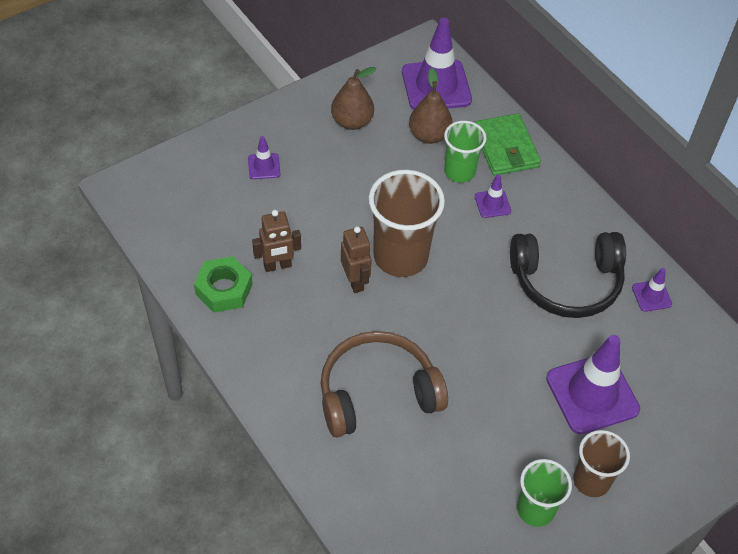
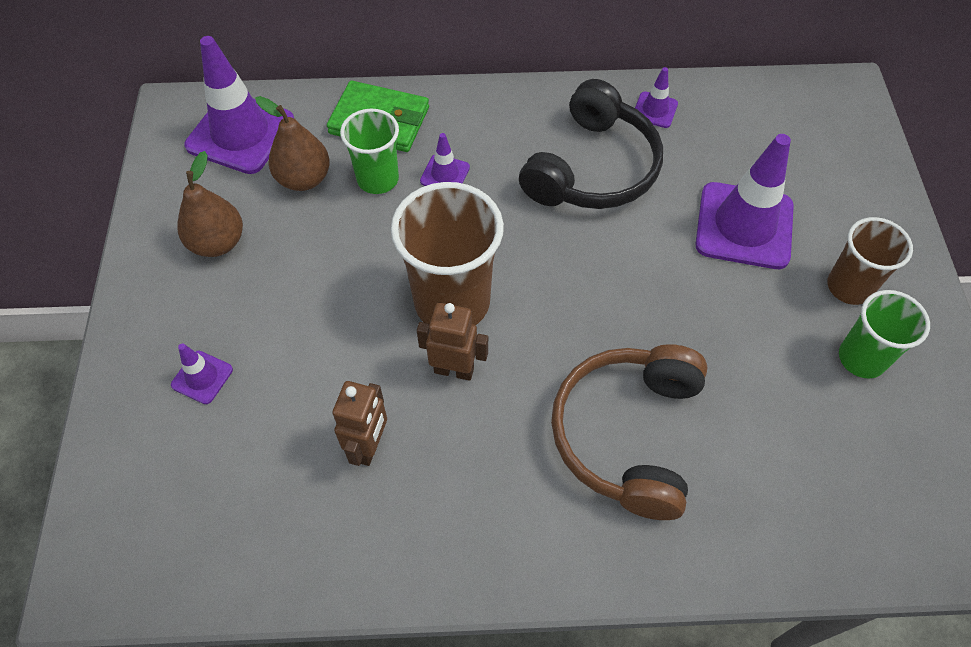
camera: 55 degrees left, 5 degrees up
green nut [194,256,253,313] -> none

